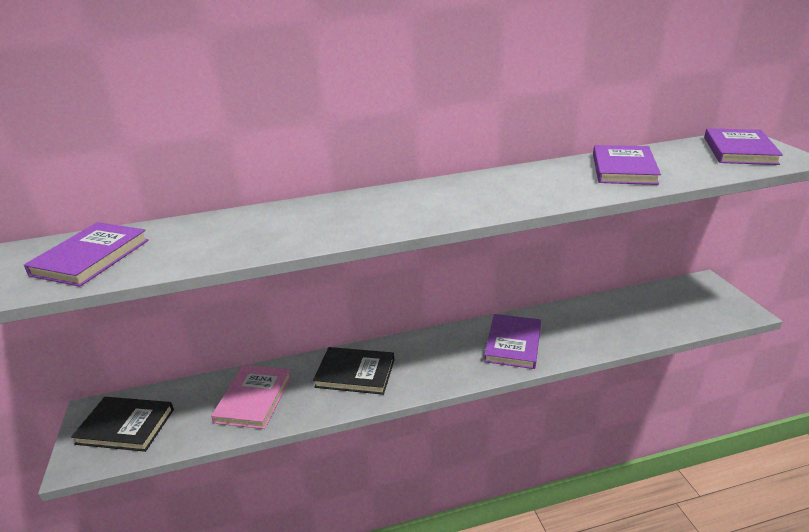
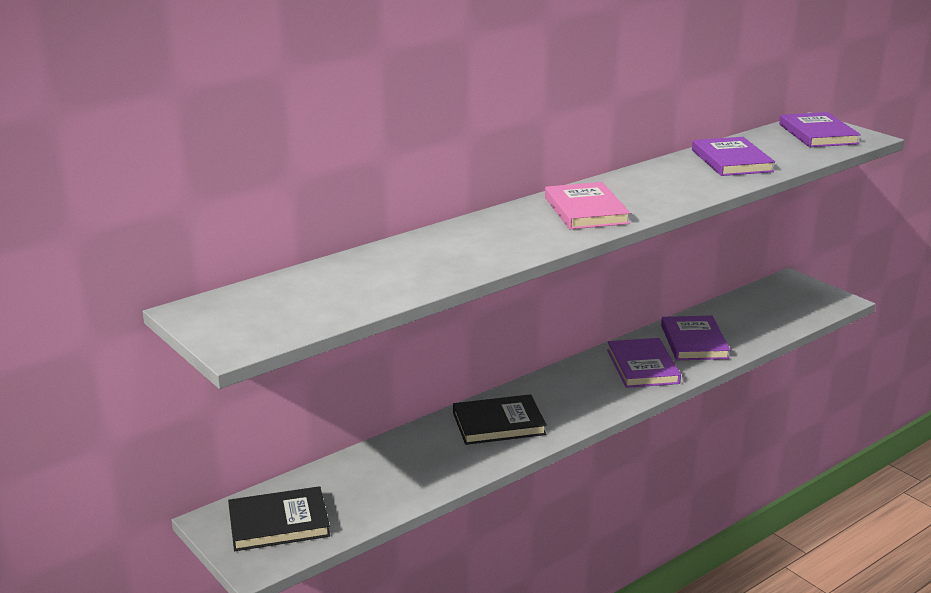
camera: 25 degrees left, 5 degrees down
purple book [24,222,149,287] -> purple book moved to [661,316,730,360]
pink book [211,365,292,429] -> pink book moved to [545,182,630,229]

